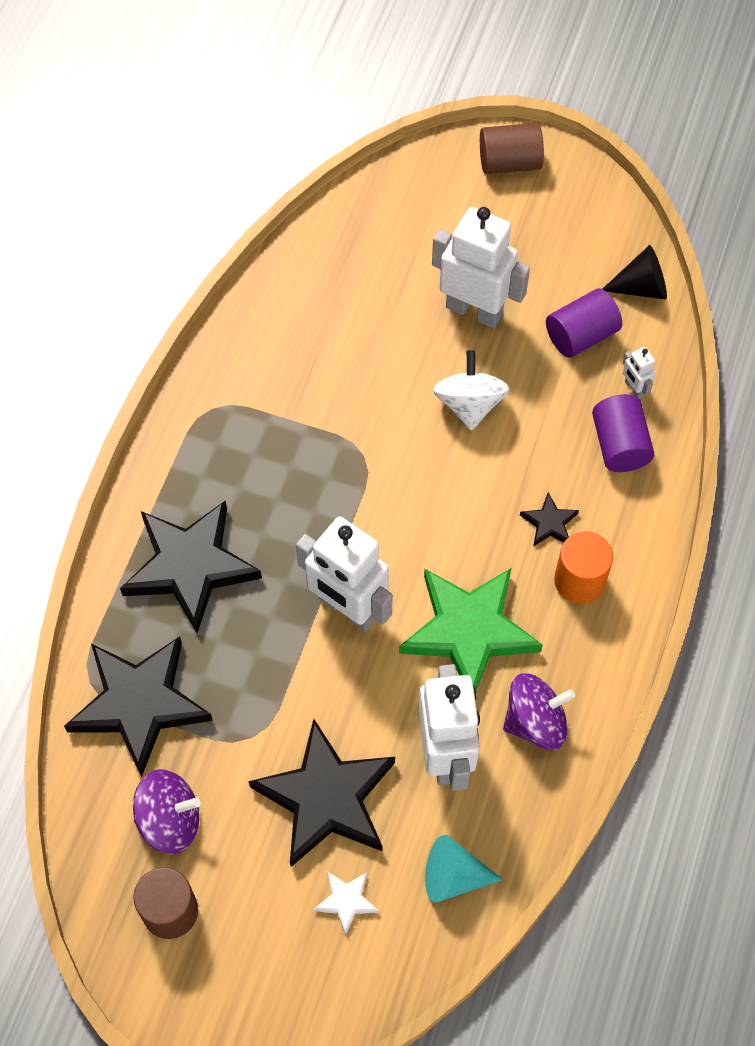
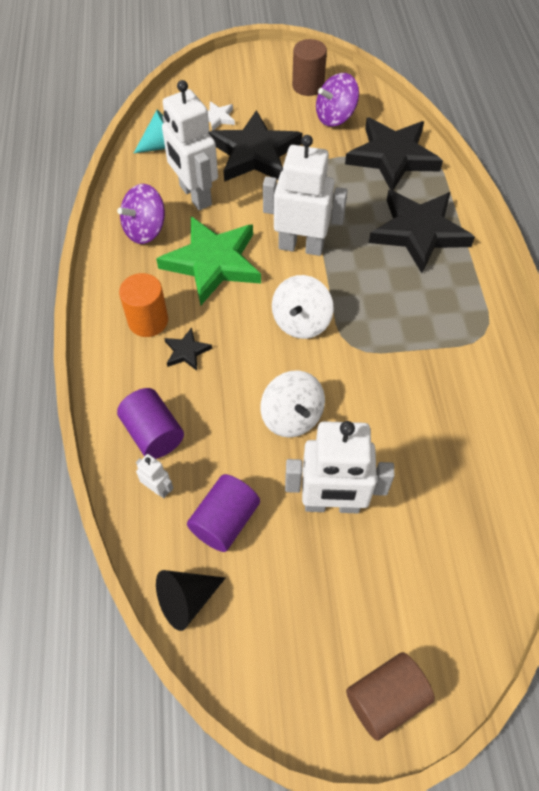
camera: 155 degrees right, 5 degrees down
none -> white spinning top [272,275,334,339]

